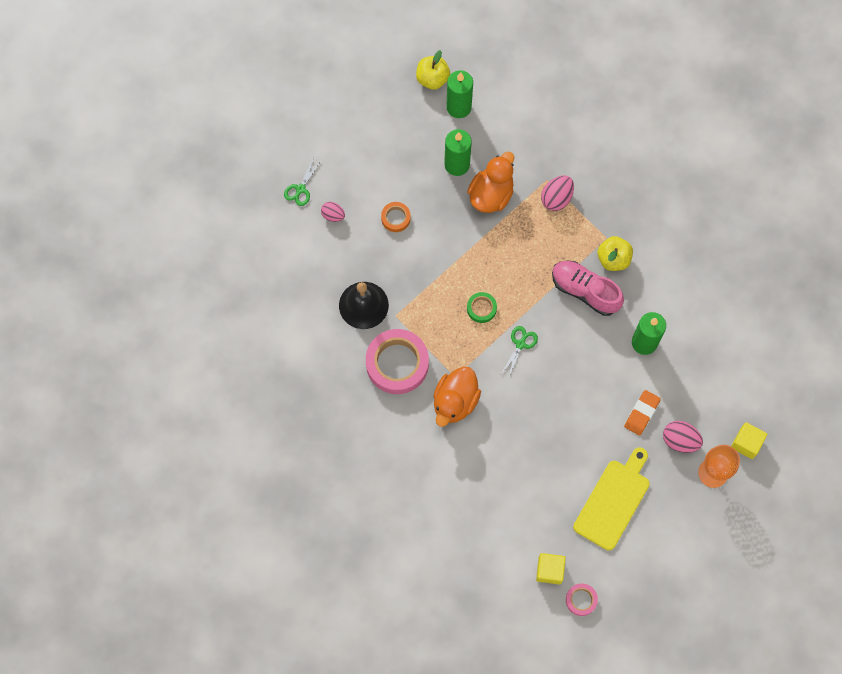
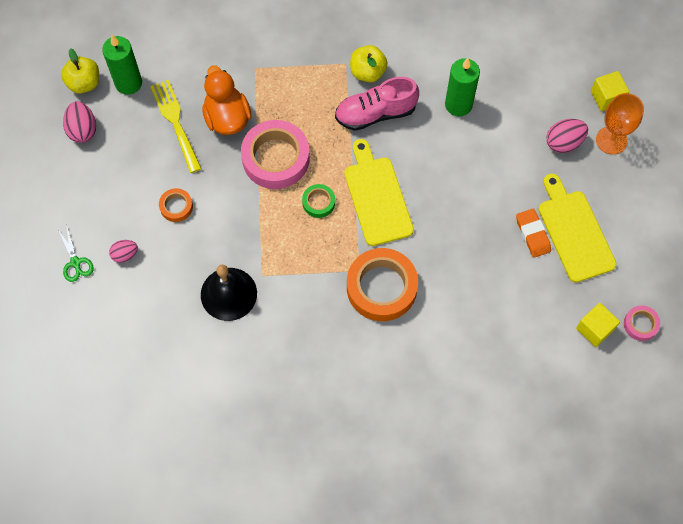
camera: 50 degrees left, 5 degrees down
pink tape [366,329,429,394] -> pink tape moved to [241,120,310,189]
orange duck [433,367,481,427] -> orange tape [347,248,418,321]
green candle [444,129,472,176] -> yellow fork [150,80,202,173]
green scissors [501,326,538,376] -> yellow cutting board [345,139,414,246]
pink egg [541,175,574,211] -> pink egg moved to [63,101,96,143]
orange eraser [624,390,661,436] -> orange eraser moved to [516,208,551,258]

